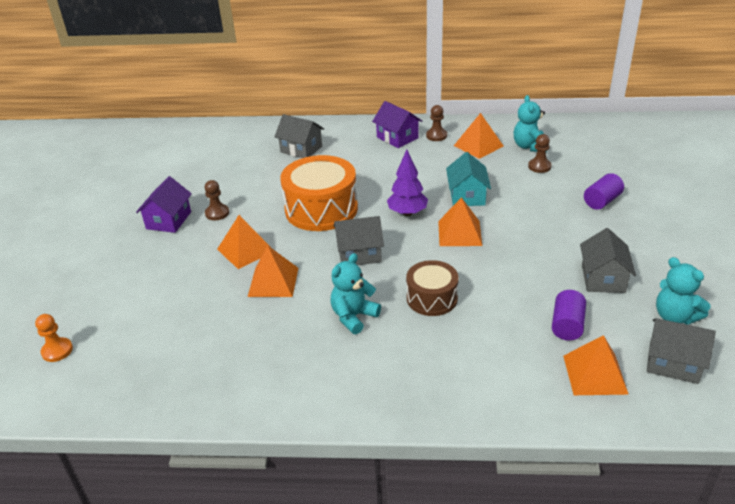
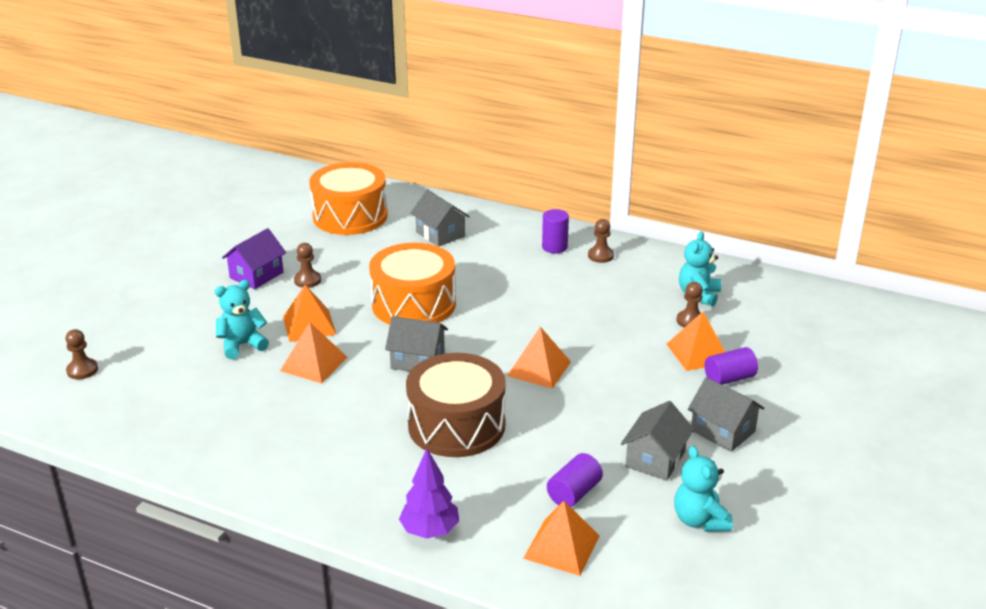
camera: 20 degrees right, 5 degrees down
orange pawn [35,314,73,362] -> brown pawn [65,329,98,379]
turquoise teddy bear [331,253,381,334] -> turquoise teddy bear moved to [215,280,269,359]
purple house [372,101,422,148] -> purple cylinder [542,209,569,253]
purple tree [387,150,428,216] -> purple tree moved to [399,448,459,539]
brown drum [406,260,459,316] -> brown drum [406,353,506,457], size x1.69
turquoise house [446,152,491,206] -> none
orange pyramid [454,113,504,159] -> orange pyramid moved to [666,312,725,371]
grey house [647,318,716,384] -> grey house moved to [688,377,764,452]
none -> orange drum [309,162,387,235]

